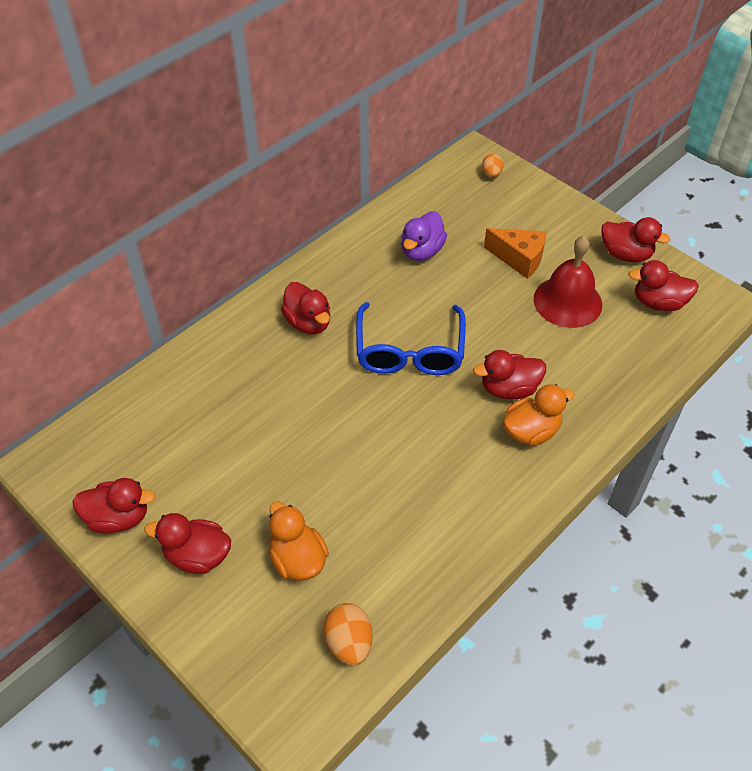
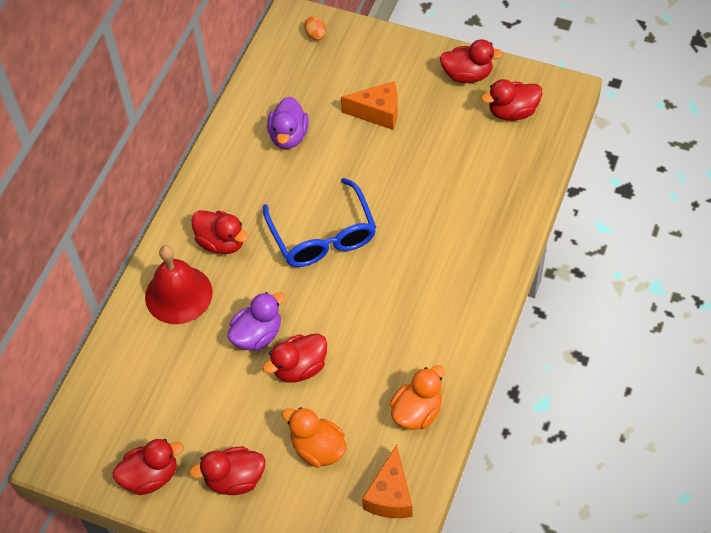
camera: 20 degrees left, 5 degrees up
orange egg [324,603,373,665] -> orange cheese [362,445,412,518]
red duck [473,350,546,399] -> red duck moved to [263,334,327,383]
orange duck [503,384,575,446] -> orange duck moved to [390,365,445,430]
red bell [534,236,602,328] -> red bell moved to [145,245,213,324]
none -> purple duck [227,292,285,351]

